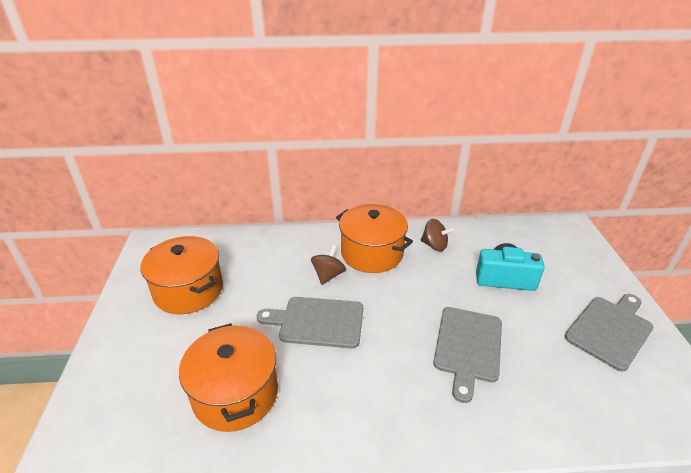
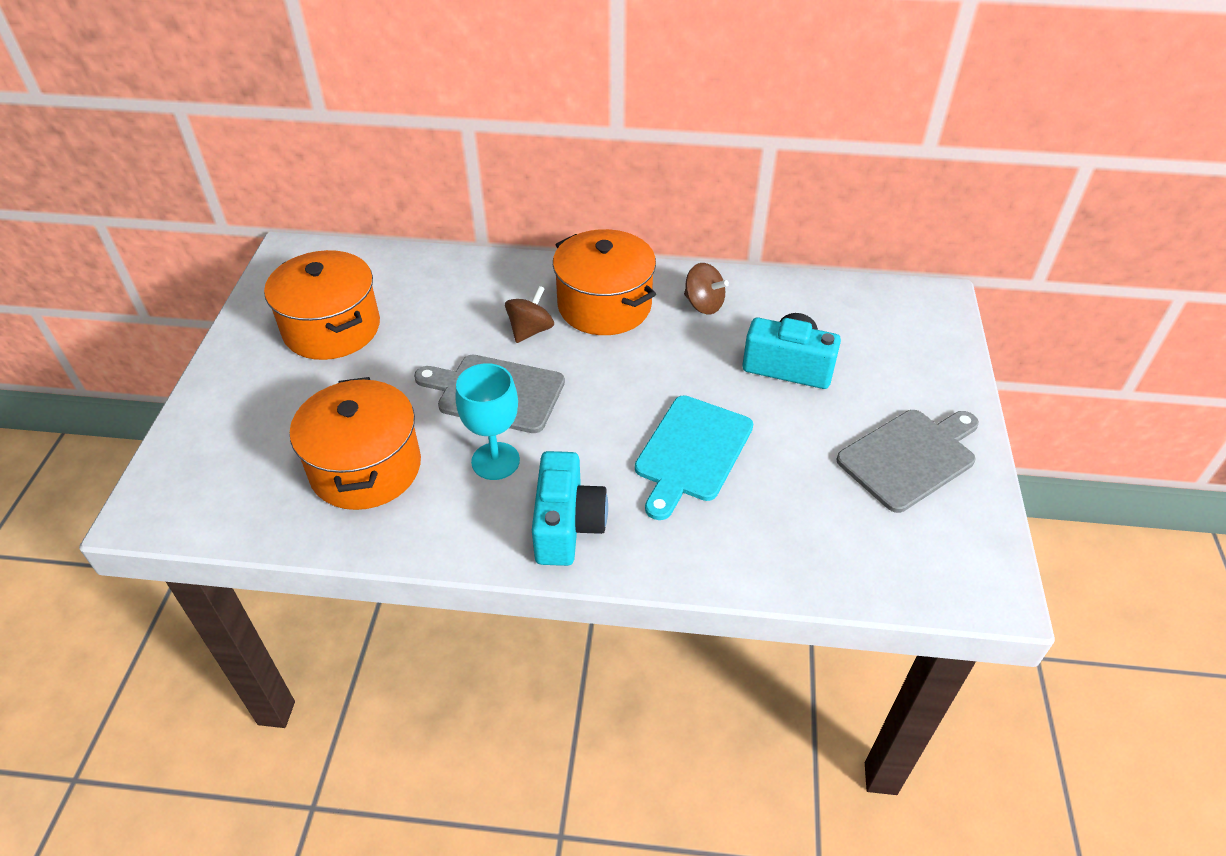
camera: 10 degrees right, 10 degrees up
grey cutting board [433,307,502,403] -> turquoise cutting board [635,395,753,520]
none -> turquoise goblet [456,363,520,480]
none -> turquoise camera [532,451,608,566]

